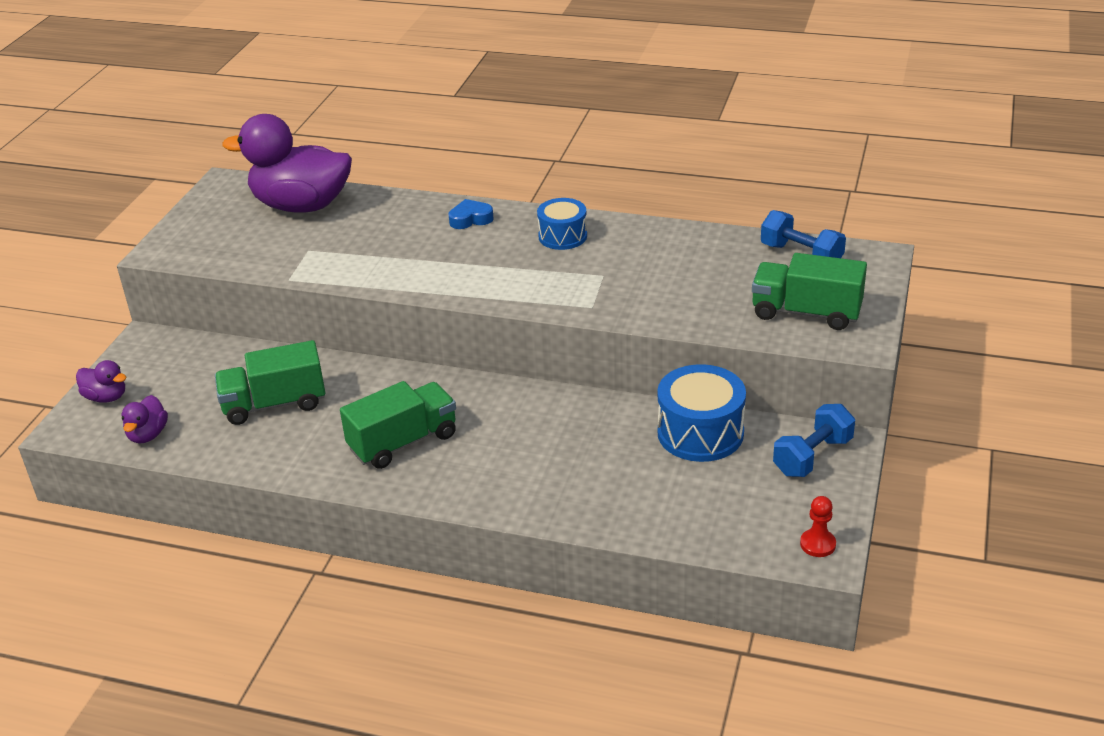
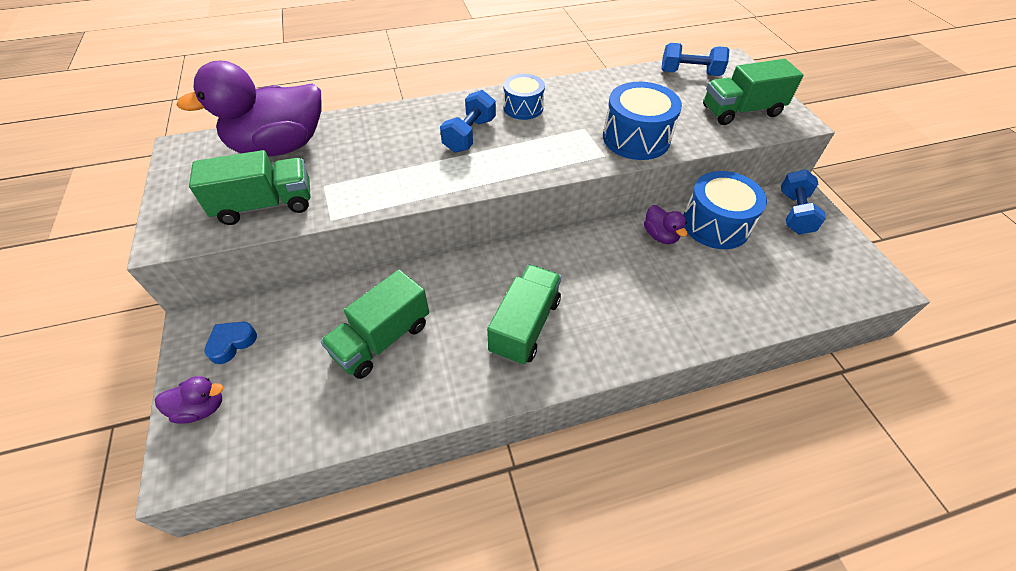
camera: 35 degrees left, 15 degrees up
purple duck [121,395,168,444] -> purple duck moved to [644,205,687,244]
blue heart [449,199,494,229] -> blue heart moved to [204,322,257,364]
red pawn [800,496,836,557] -> none
none -> green truck [189,150,310,225]
none -> blue dumbbell [440,90,496,153]
none -> blue drum [603,82,682,160]

